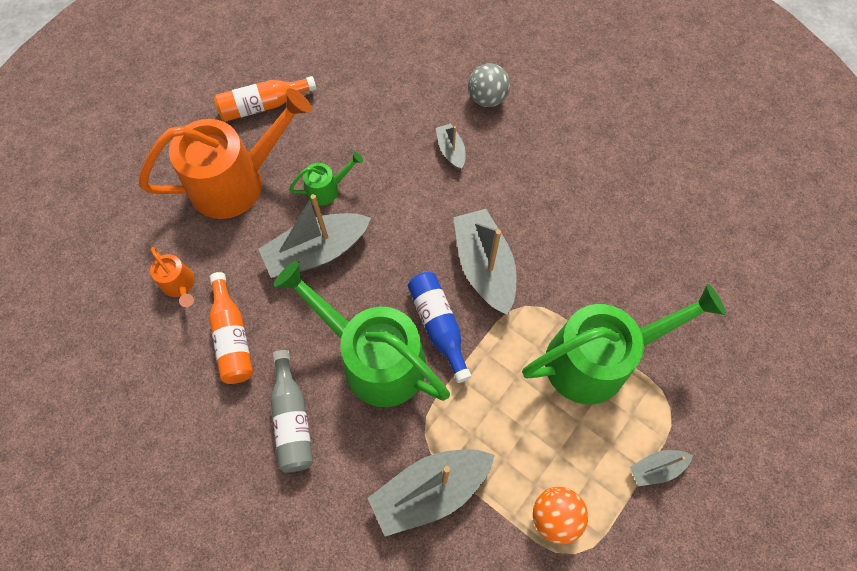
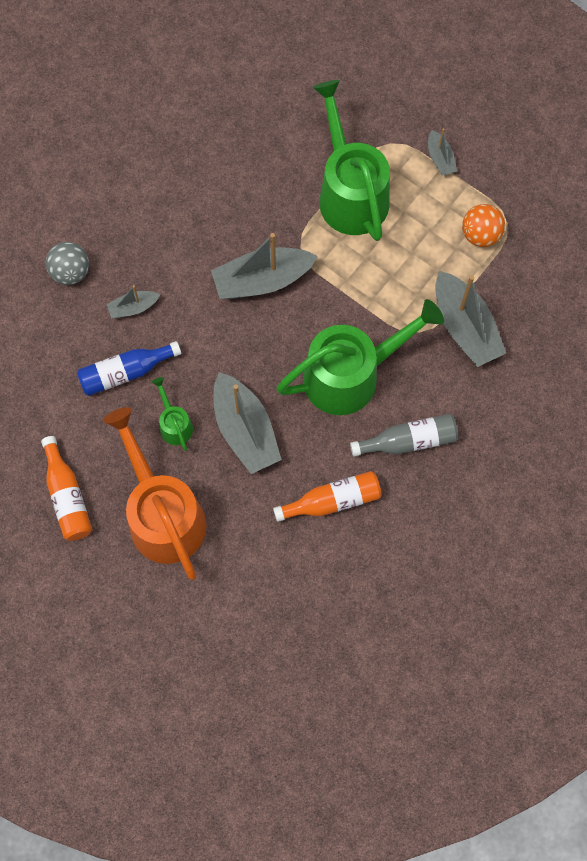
camera: 90 degrees left, 5 degrees up
orange watering can [150,247,194,307] -> none
green watering can [274,261,450,407] -> green watering can turned 150 degrees counterclockwise [276,299,444,415]
blue bottle [408,272,472,383] -> blue bottle moved to [77,341,181,396]

